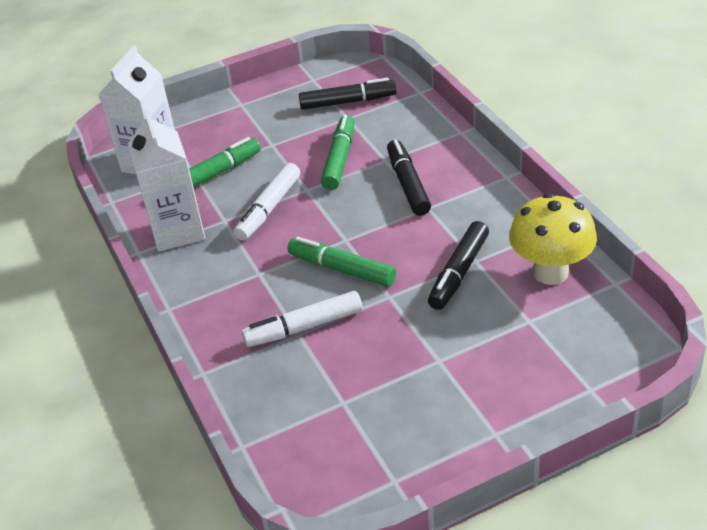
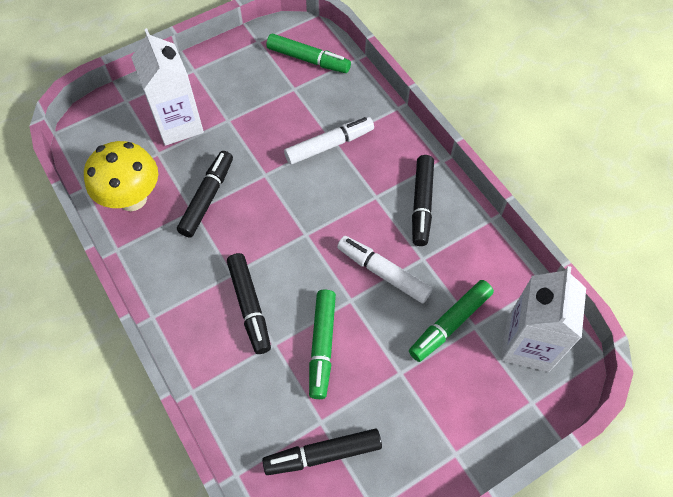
camera: 170 degrees right, 20 degrees up
white carton [128,110,205,252] -> white carton moved to [131,28,204,146]
white marker [234,163,300,241] -> white marker turned 75 degrees counterclockwise [337,236,432,303]
green marker [288,237,396,287] -> green marker moved to [266,34,351,73]
none -> black marker [412,155,434,246]

